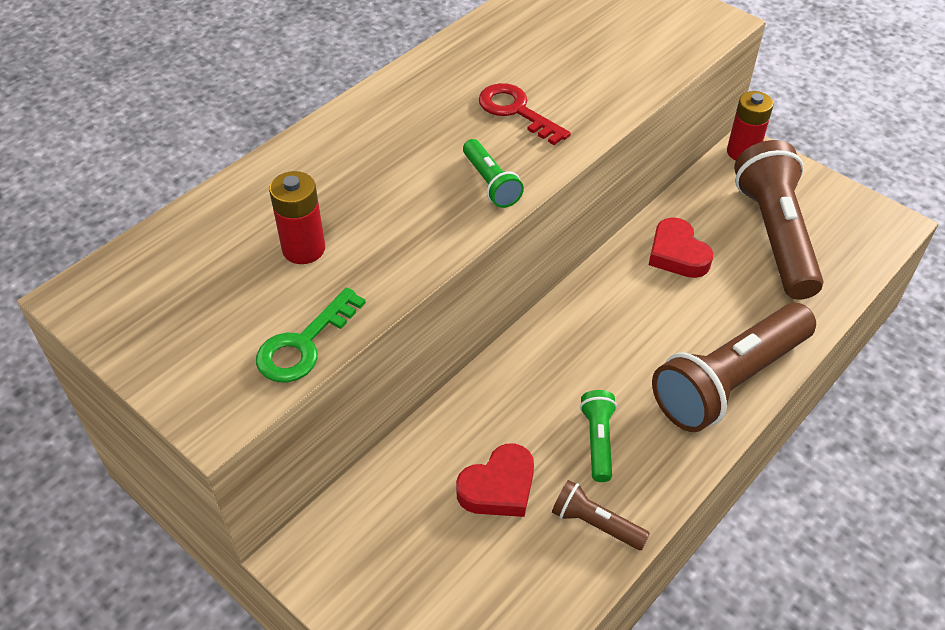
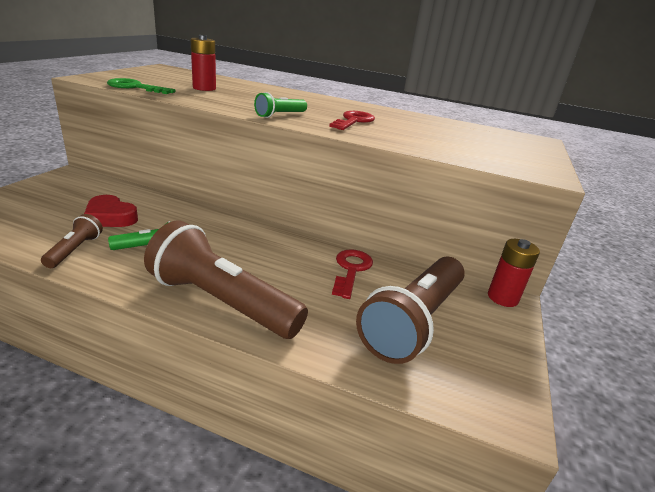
camera: 65 degrees right, 20 degrees down
red heart [649,217,713,278] -> red key [332,249,373,299]
brown flashlight [734,140,824,300] -> brown flashlight turned 150 degrees clockwise [356,257,465,364]

